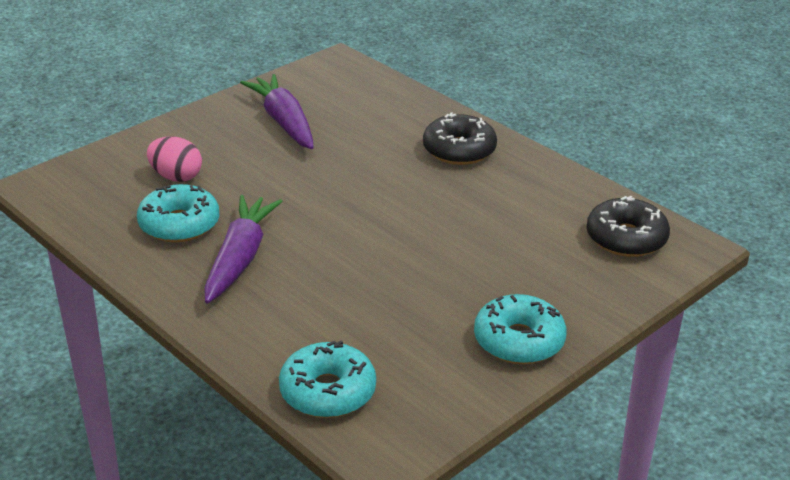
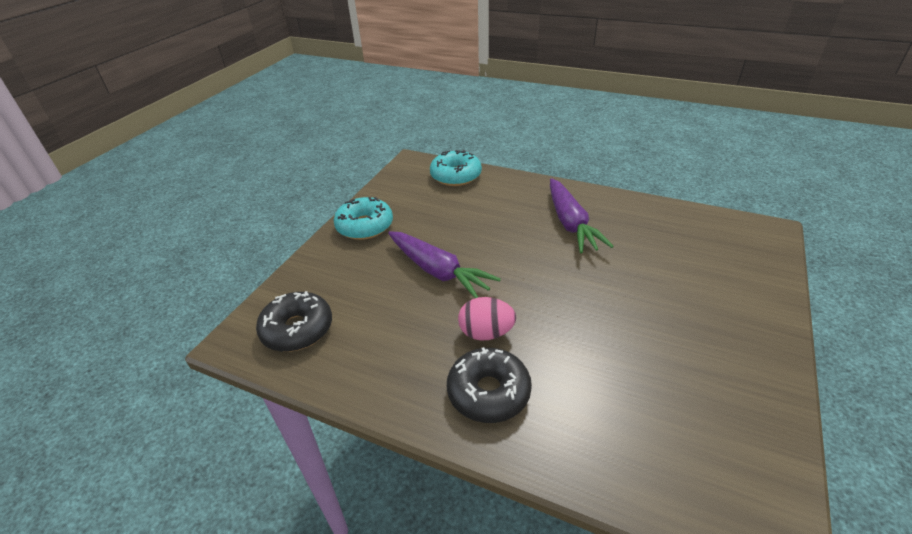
camera: 160 degrees right, 5 degrees up
turquoise donut [137,184,219,242] -> none
pink egg [147,136,202,182] -> pink egg moved to [458,297,516,341]
purple carrot [240,74,314,149] -> purple carrot moved to [388,231,501,298]

